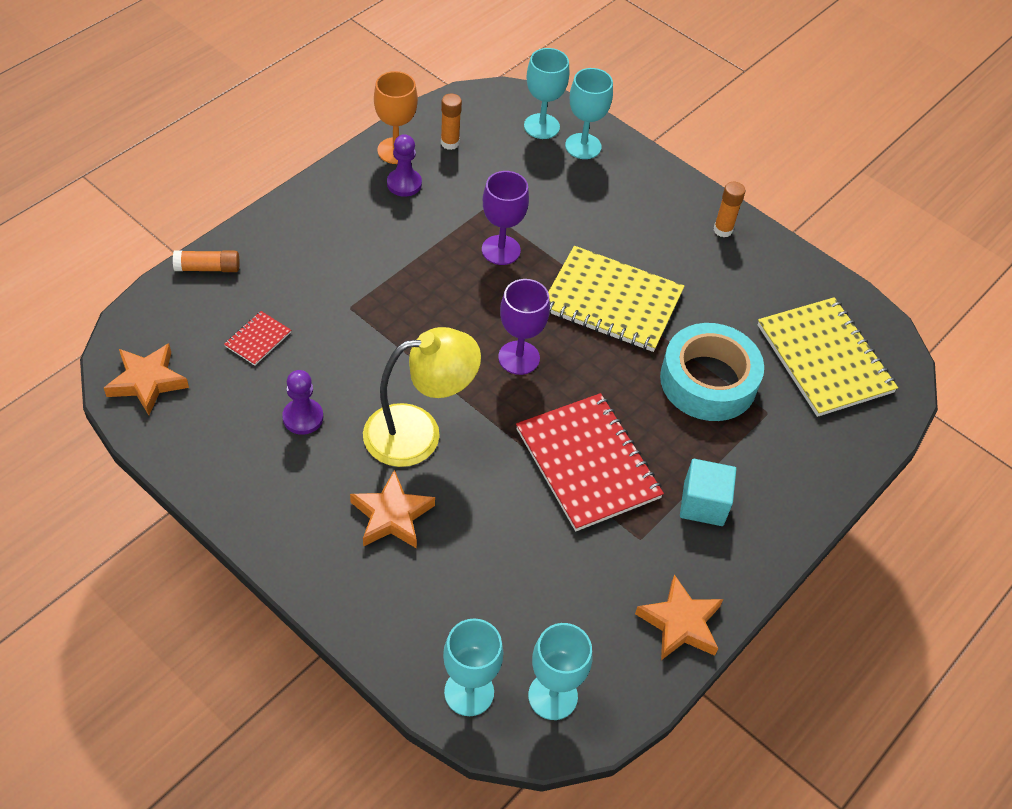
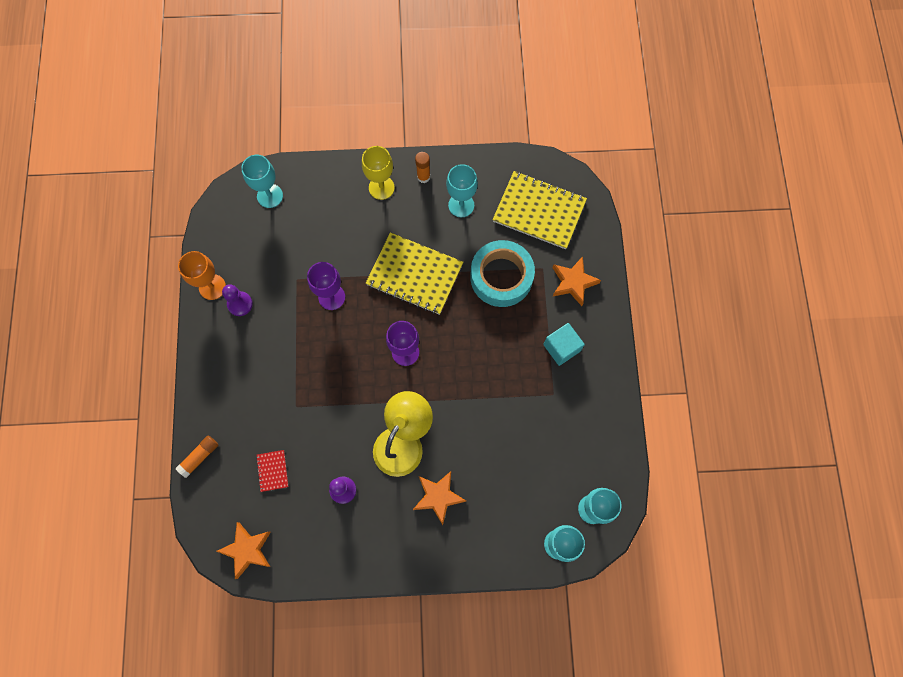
camera: 40 degrees left, 20 degrees up
orange glue stick [441,93,462,150] -> none
red notebook [516,393,664,531] -> none
yellow notebook [548,246,684,352] -> yellow notebook turned 45 degrees clockwise [366,233,463,315]
turquoise goblet [565,68,613,159] -> turquoise goblet moved to [446,164,478,217]
orange star [635,574,723,660] -> orange star moved to [552,257,601,306]
none -> yellow goblet [362,146,395,200]

